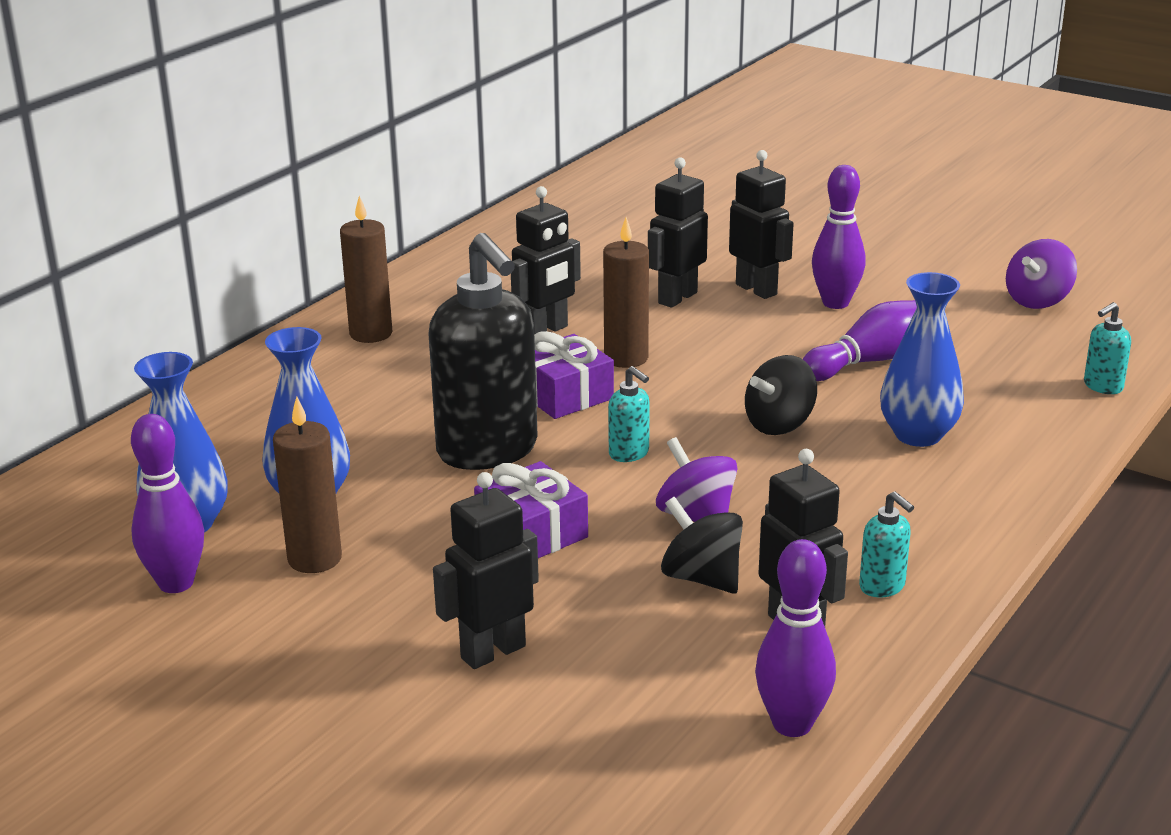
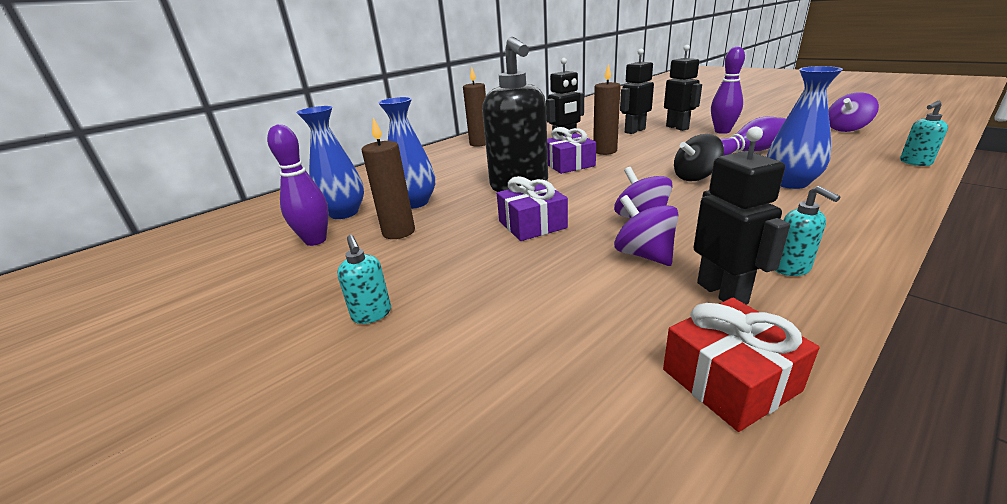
camera: 15 degrees right, 0 degrees up
black robot [433,472,539,669] -> none
turquoise soap dispenser [608,366,650,462] -> turquoise soap dispenser moved to [337,235,391,324]
black spinning top [661,497,743,594] -> purple spinning top [614,195,679,266]
purple bowling pin [755,539,836,737] -> red gift [663,298,819,432]

